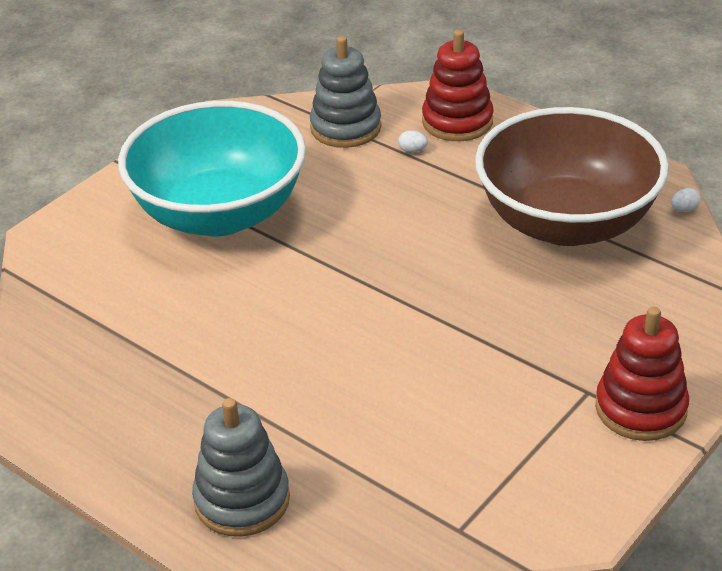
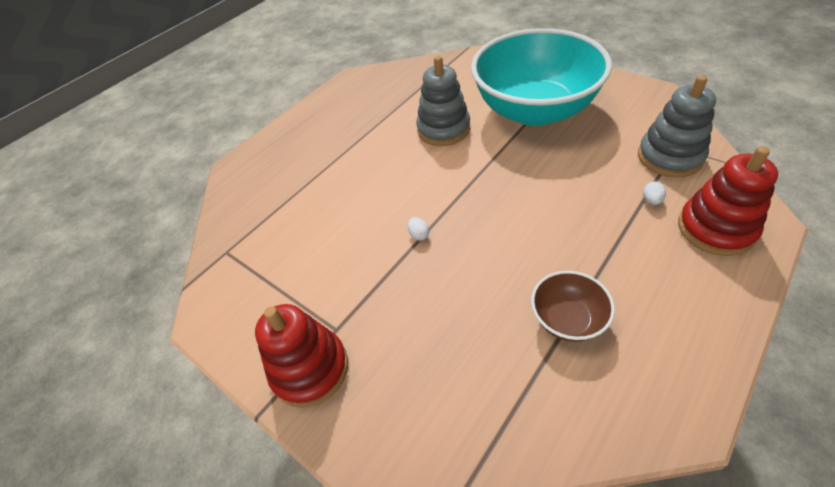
camera: 95 degrees right, 10 degrees up
grey stacking toy [192,398,290,537] -> grey stacking toy moved to [416,56,470,146]
brown bowl [475,107,669,246] -> brown bowl [531,271,615,342], size x0.41
white egg [671,188,701,212] -> white egg moved to [408,217,429,241]

